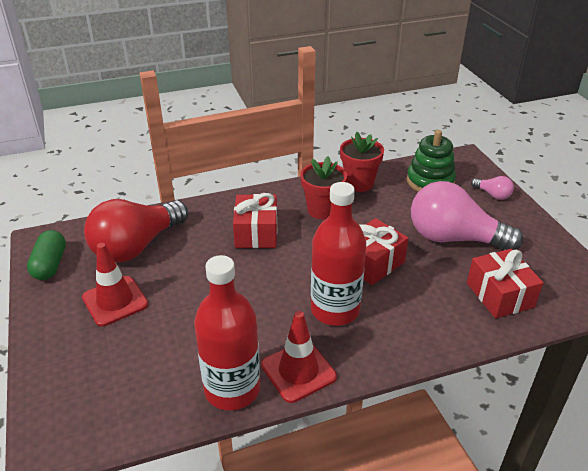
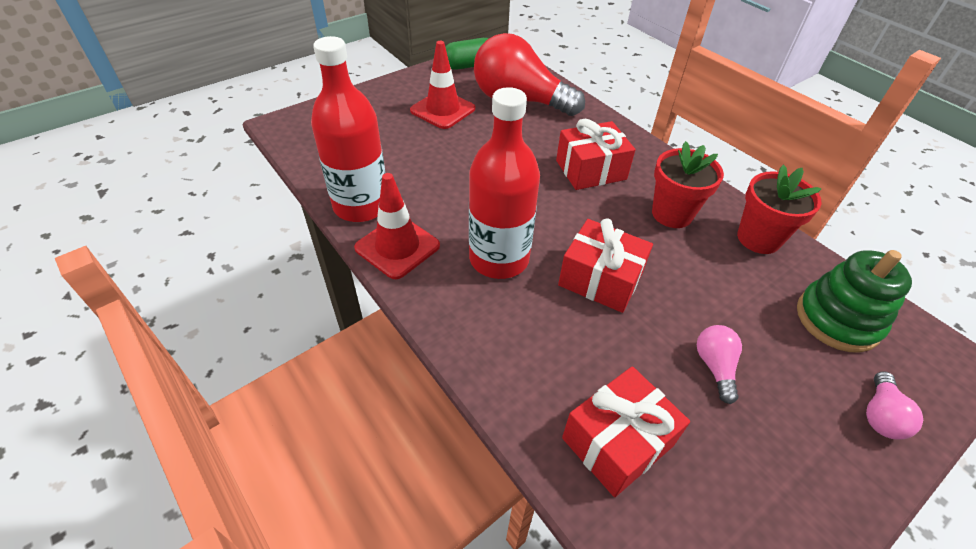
camera: 70 degrees right, 10 degrees up
pink light bulb [411,181,523,250] -> pink light bulb [697,325,742,404], size x0.43

